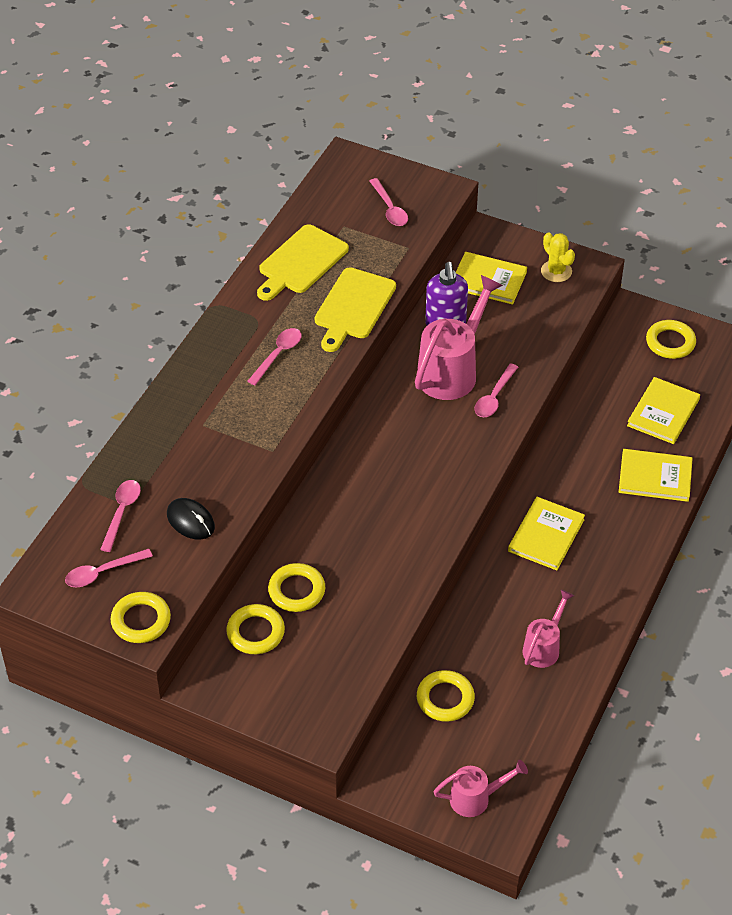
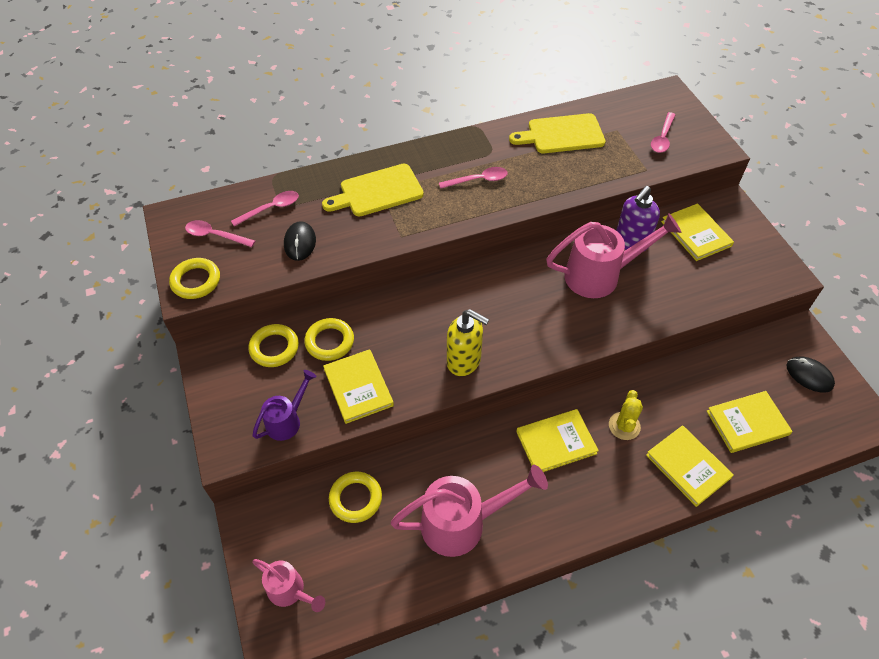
camera: 45 degrees right, 5 degrees up
yellow cutting board [315,267,396,352] -> yellow cutting board moved to [322,164,424,217]
pink spoon [474,363,518,417] -> none
pink watering can [523,590,574,668] -> pink watering can [391,464,548,557], size x1.78
yellow cactus [541,232,575,282] -> yellow cactus moved to [609,390,643,440]
yellow ring [646,320,696,359] -> black mouse [786,357,835,393]
none -> purple watering can [252,370,316,441]
none -> yellow book [323,349,394,424]
none -> yellow soap dispenser [447,309,489,376]

